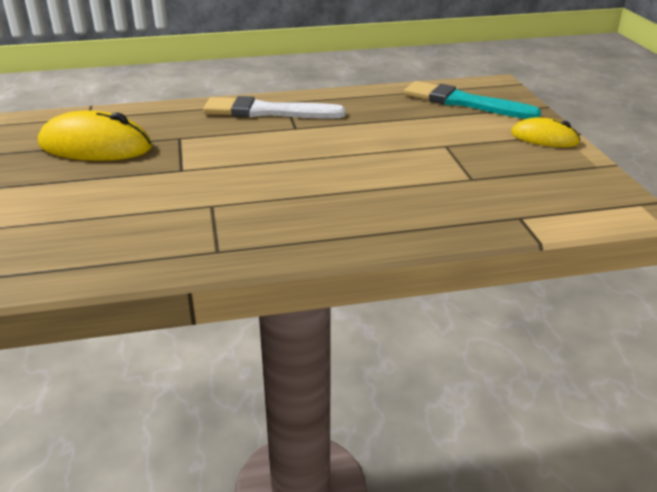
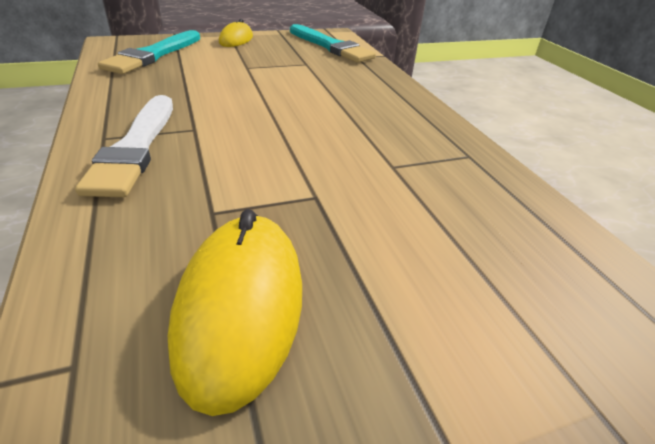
camera: 100 degrees left, 5 degrees up
none -> turquoise brush [290,24,376,63]

